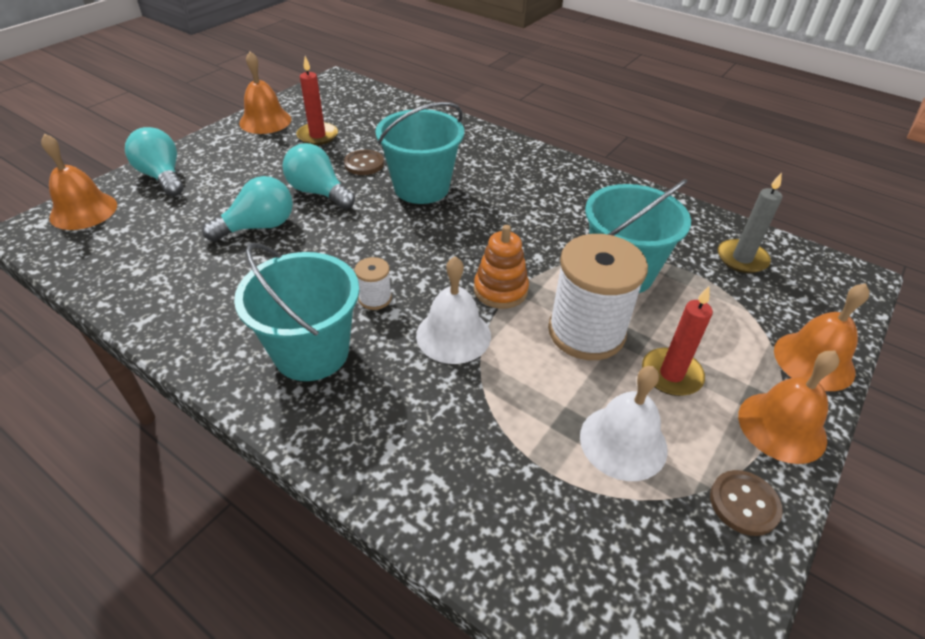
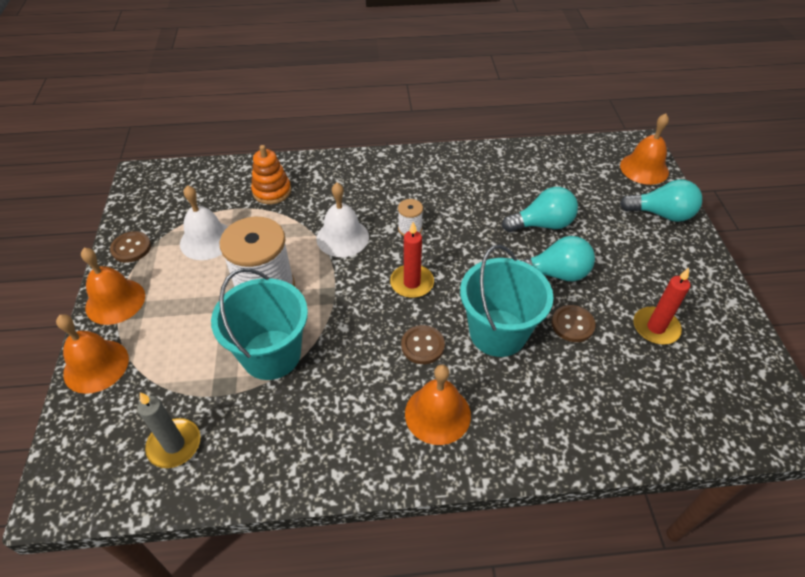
camera: 140 degrees right, 5 degrees up
turquoise light bulb [202,176,293,242] -> turquoise light bulb turned 120 degrees counterclockwise [502,187,578,232]
turquoise bucket [234,243,359,381] -> none
orange bell [239,51,291,134] -> orange bell moved to [405,365,471,445]
orange stacking toy [474,225,529,309] -> orange stacking toy moved to [251,145,291,204]
red candle [642,286,713,396] -> red candle moved to [390,222,434,298]
none -> brown button [401,325,445,364]

